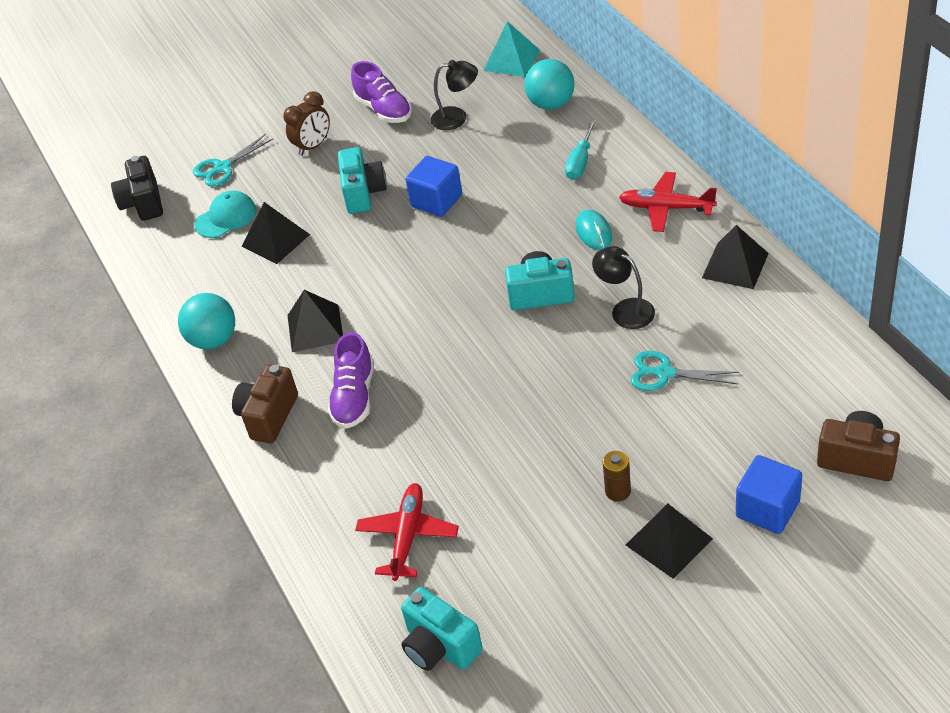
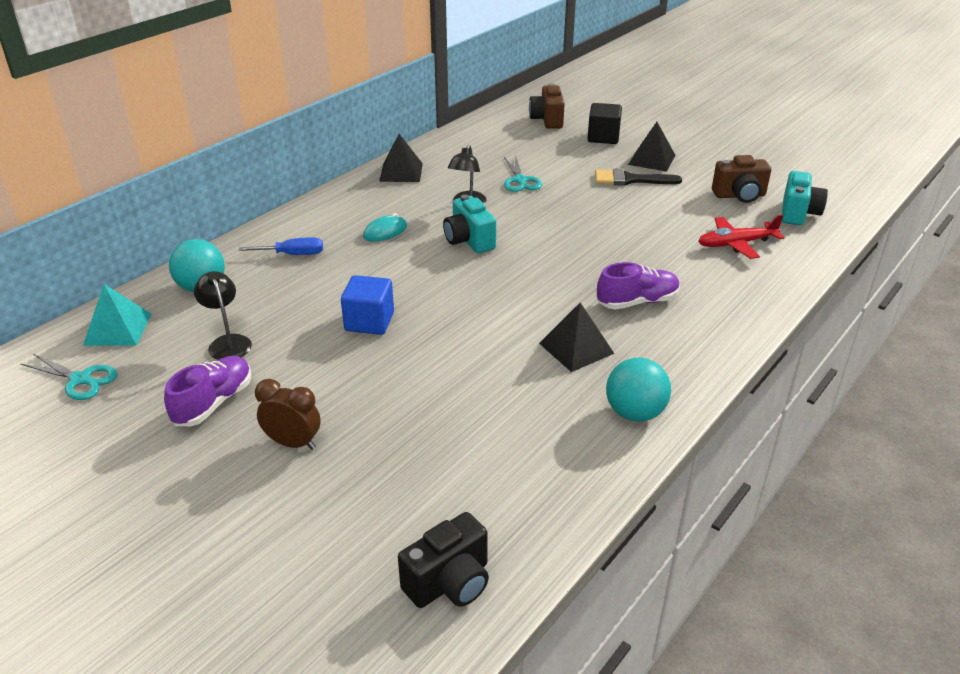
camera: 120 degrees left, 10 degrees down
turquoise scissors [193,134,273,187] -> turquoise scissors moved to [21,354,118,400]
turquoise cap [195,190,256,238] -> none
brown camera [232,365,298,443] -> brown camera moved to [712,155,771,203]
black pyramid [242,202,310,264] -> none
turquoise camera [338,147,387,214] -> none
turquoise screwdriver [565,120,596,180] -> blue screwdriver [239,237,323,255]
brown battery [603,451,631,502] -> black brush [595,169,682,186]
red plane [619,172,717,232] -> none
blue cube [736,455,802,534] -> black cube [587,103,622,144]

